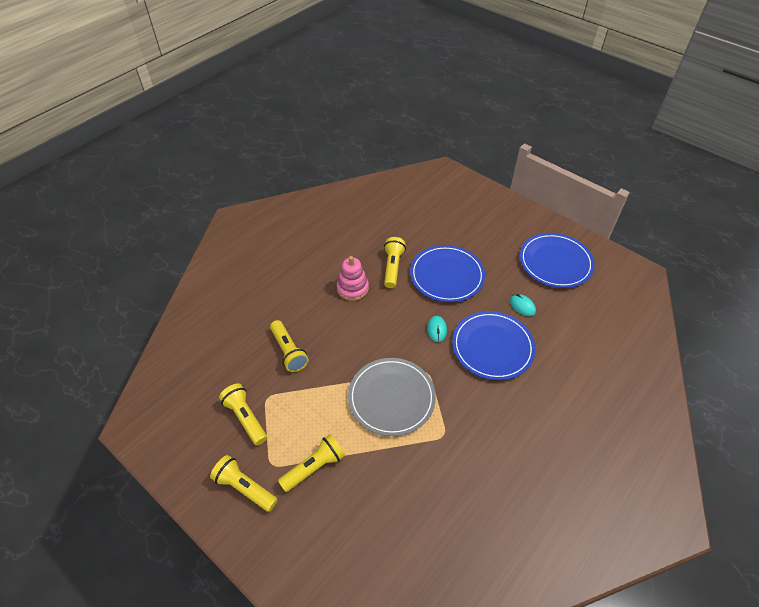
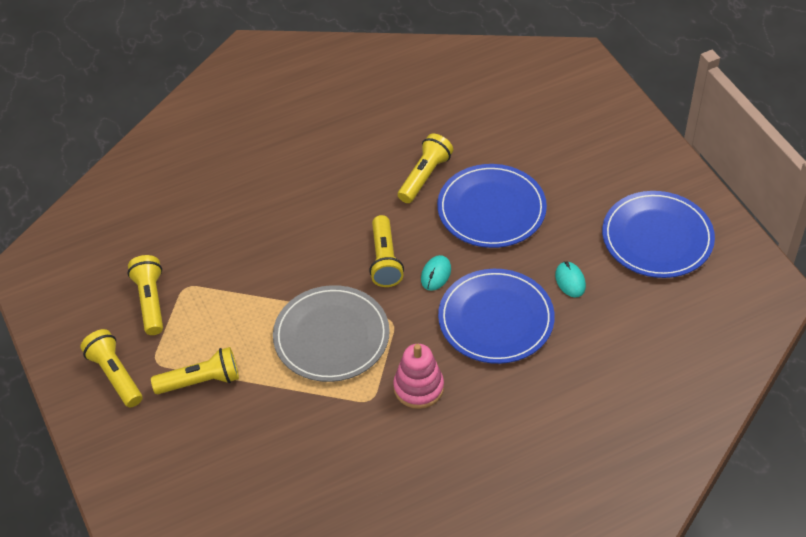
camera: 25 degrees right, 0 degrees up
yellow flashlight [270,320,309,372] -> yellow flashlight moved to [369,215,404,287]
pink stacking toy [337,256,369,301] -> pink stacking toy moved to [393,344,444,409]

